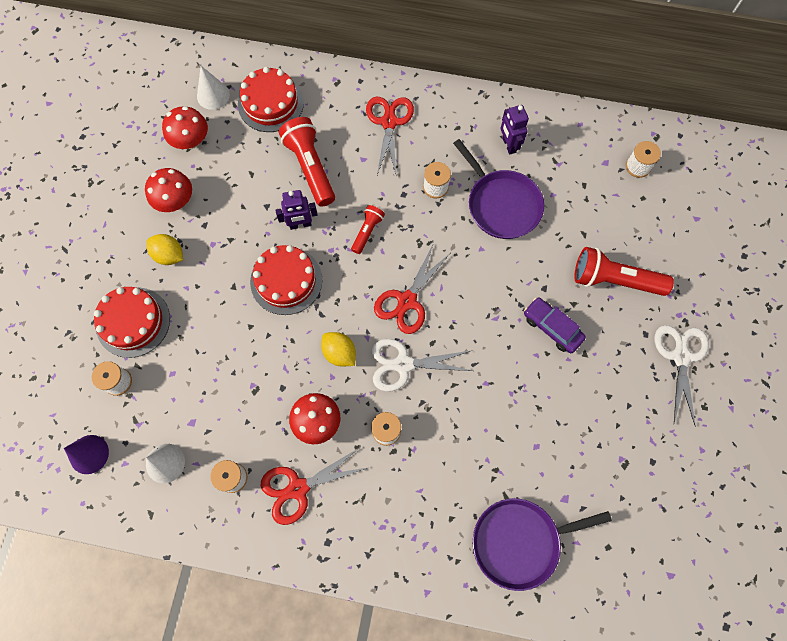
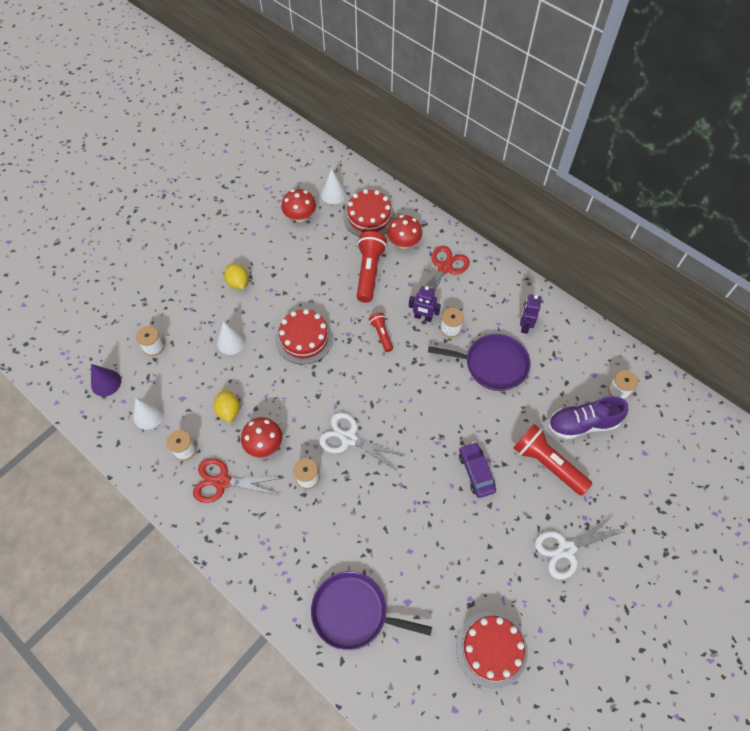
camera: 30 degrees right, 10 degrees down
red cake [94,287,170,358] -> red cake moved to [456,612,528,689]
red mushroom [145,168,192,212] -> red mushroom moved to [387,215,422,249]
purple robot [275,190,318,230] -> purple robot moved to [409,286,441,322]
yellow lemon [321,332,356,367] -> yellow lemon moved to [214,390,240,423]
red flashlight [351,205,385,254] -> red flashlight turned 75 degrees counterclockwise [369,312,393,352]
red scissors [374,245,450,334] -> none
purple pan [453,139,544,239] -> purple pan turned 75 degrees counterclockwise [428,334,531,391]
white scissors [655,325,709,427] -> white scissors turned 150 degrees counterclockwise [535,516,625,579]
none -> white cone [217,321,246,355]
none -> purple shoe [548,396,628,439]

